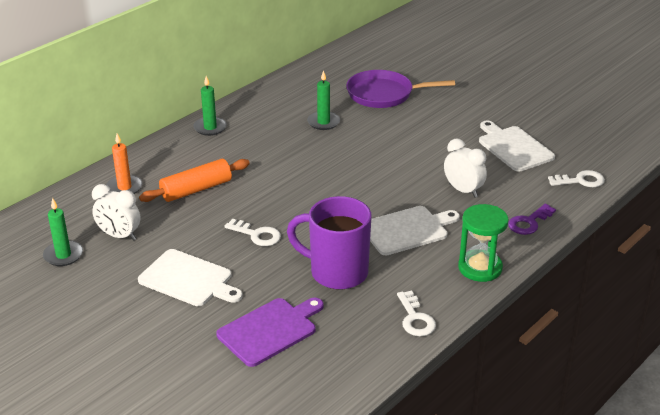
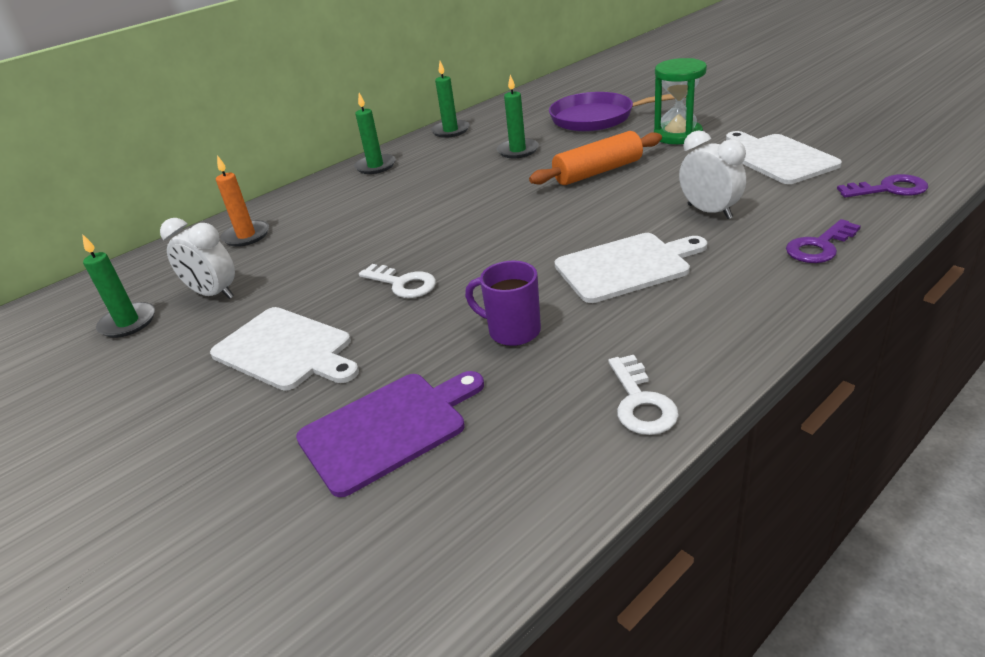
camera: 10 degrees right, 0 degrees up
orange rolling pin [139,159,250,202] -> orange rolling pin moved to [529,131,662,185]
purple mug [287,196,371,290] -> purple mug [465,261,541,346], size x0.57
green hourglass [458,204,509,282] -> green hourglass moved to [654,58,707,144]
white key [548,170,605,187] -> purple key [837,174,928,198]
none -> green candle [431,61,470,138]

